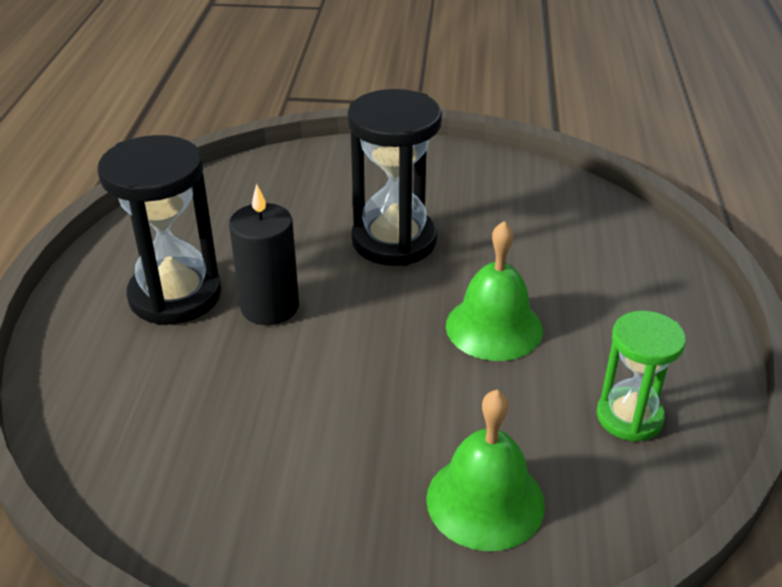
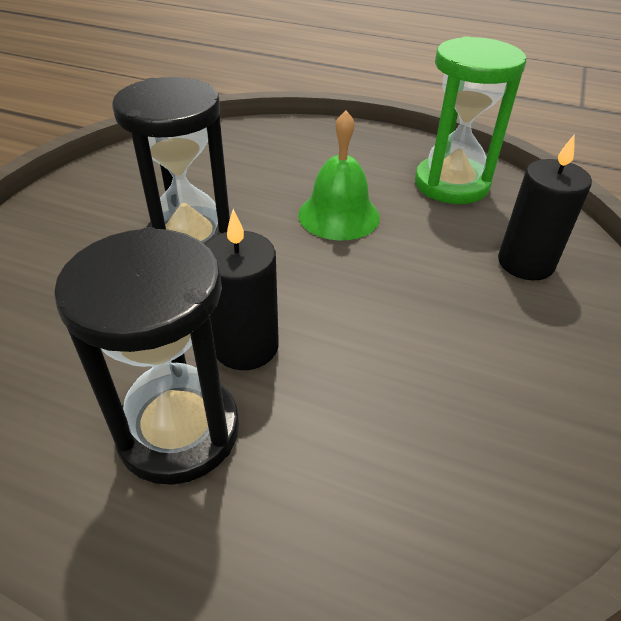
camera: 75 degrees left, 5 degrees up
green bell [426,390,545,551] -> black candle [498,135,592,280]
green hourglass [597,311,686,442] -> green hourglass [415,36,527,204], size x1.61

